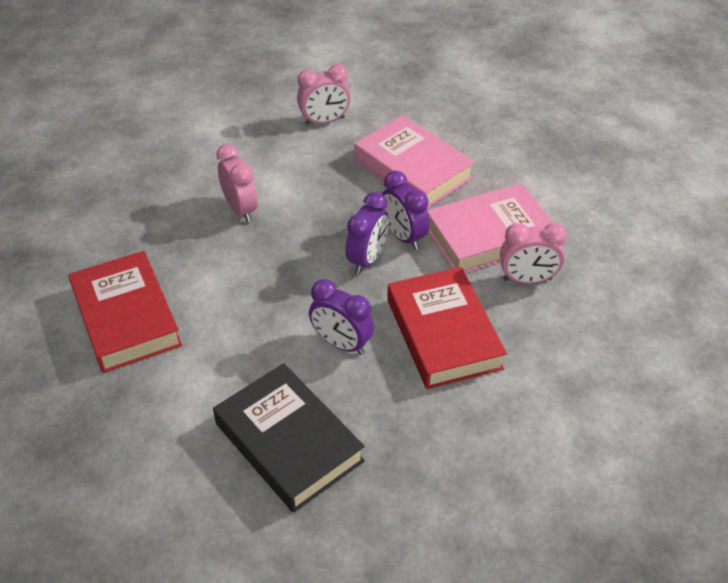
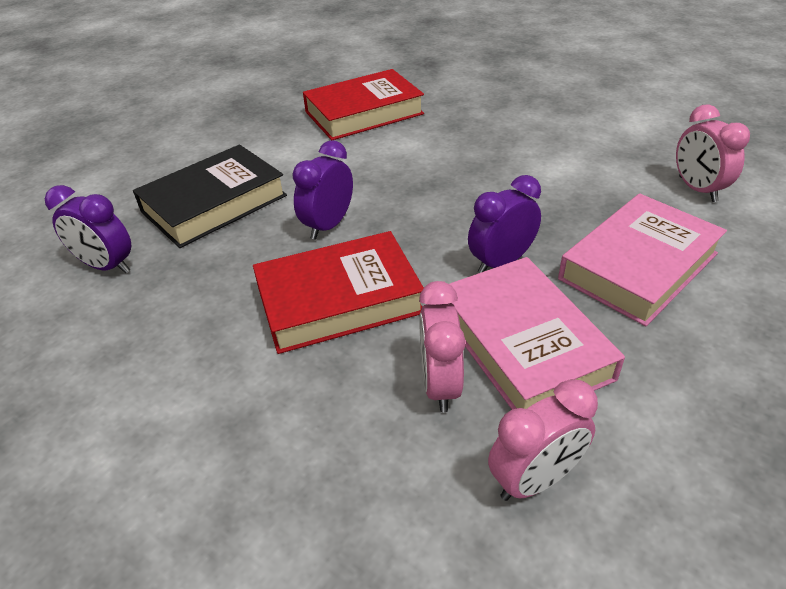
camera: 90 degrees right, 5 degrees down
pink clock [216,144,258,223] -> pink clock moved to [488,379,598,501]
purple clock [345,192,389,274] -> purple clock moved to [45,185,132,273]

